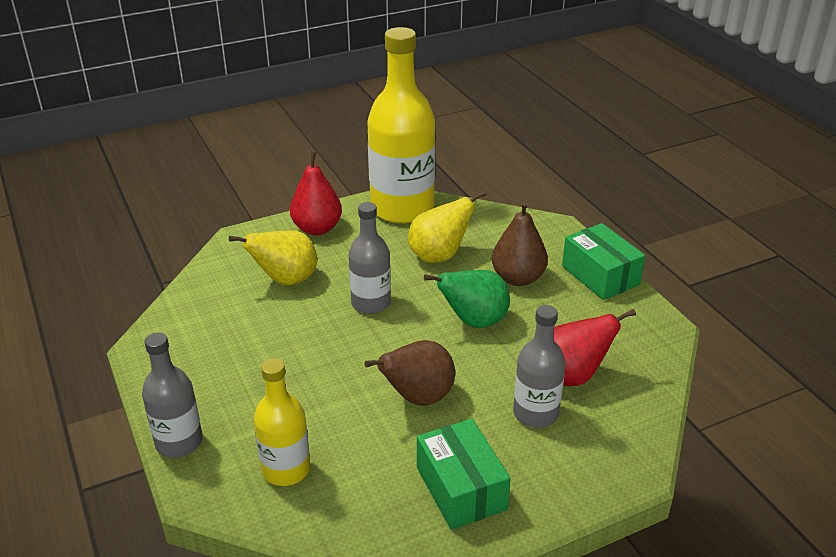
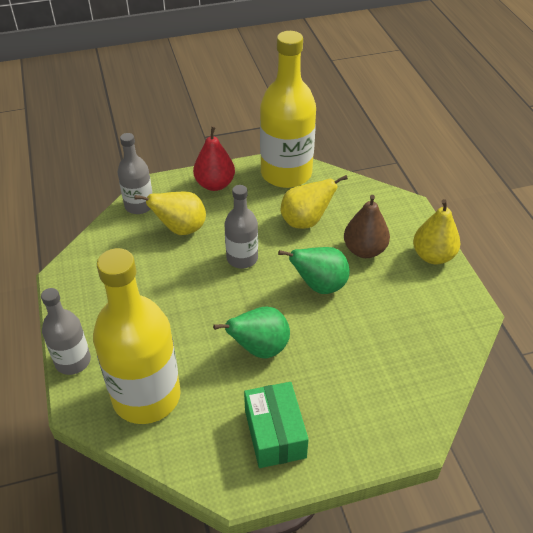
camera: 10 degrees right, 10 degrees up
yellow bottle [254,358,310,486] -> yellow bottle [93,248,181,424], size x1.84
brown pear [364,340,455,406] -> green pear [213,306,290,358]
grey bottle [513,305,566,428] -> grey bottle moved to [118,133,152,214]
red pear [554,309,636,386] -> none
green box [562,223,645,300] -> yellow pear [413,199,460,264]

